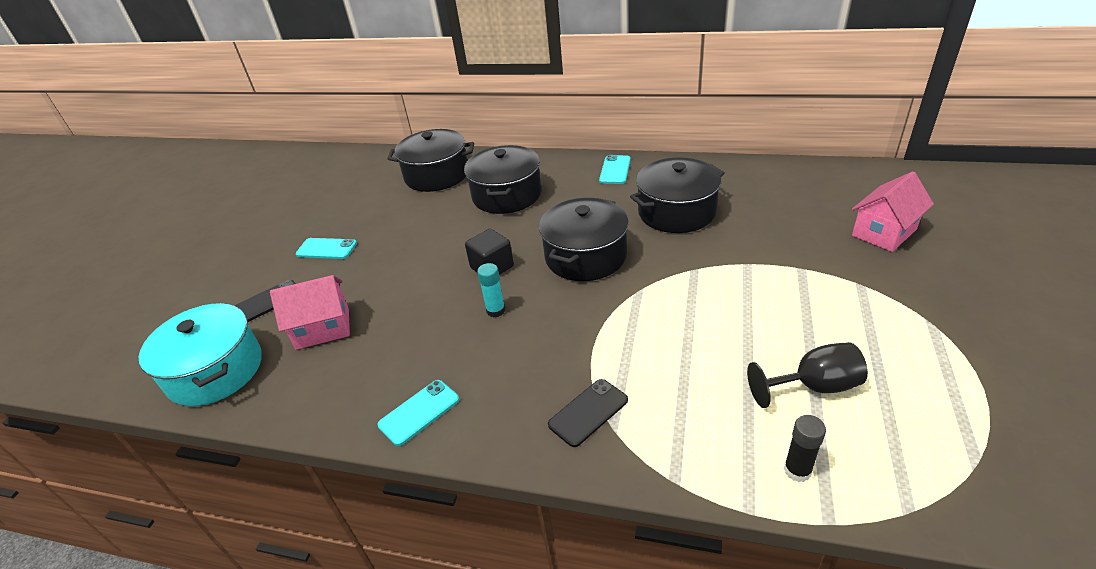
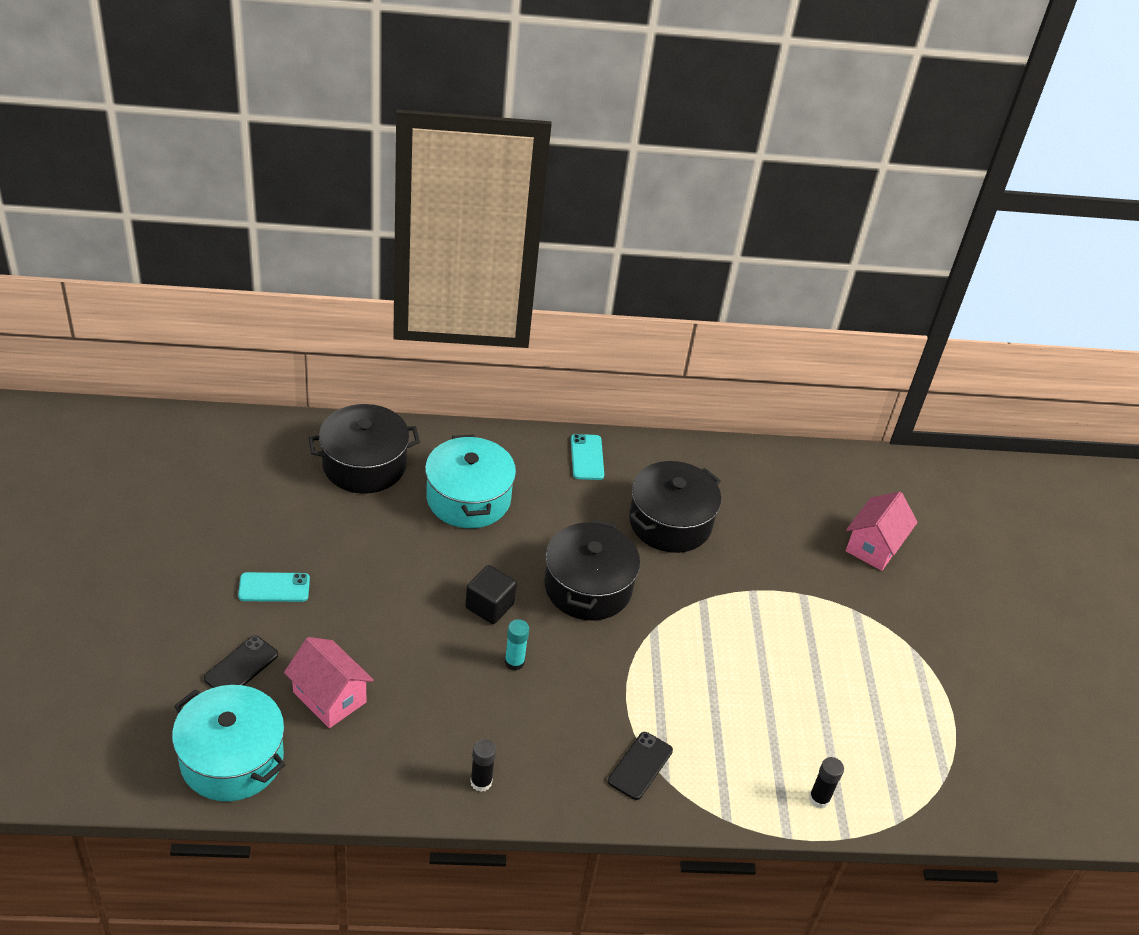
camera: 25 degrees left, 5 degrees up
pink house [270,275,350,350] -> pink house turned 75 degrees clockwise [284,637,374,728]
turquoise phone [377,380,459,446] -> black glue stick [470,739,496,792]
black pot [464,145,541,214] -> turquoise pot [425,435,516,528]
black goblet [747,342,868,408] -> none

